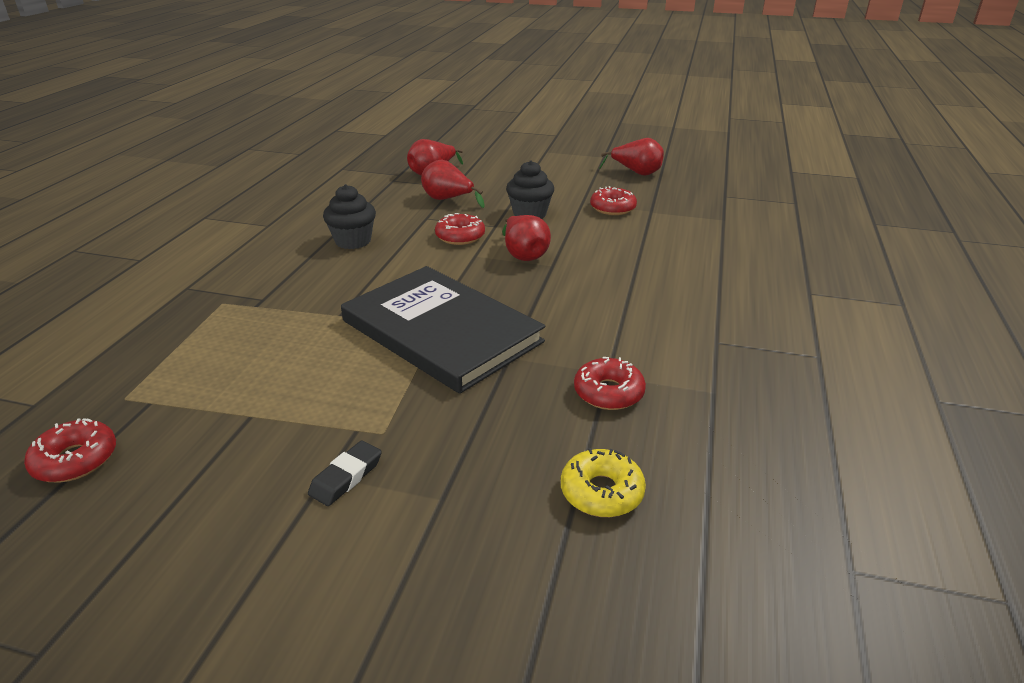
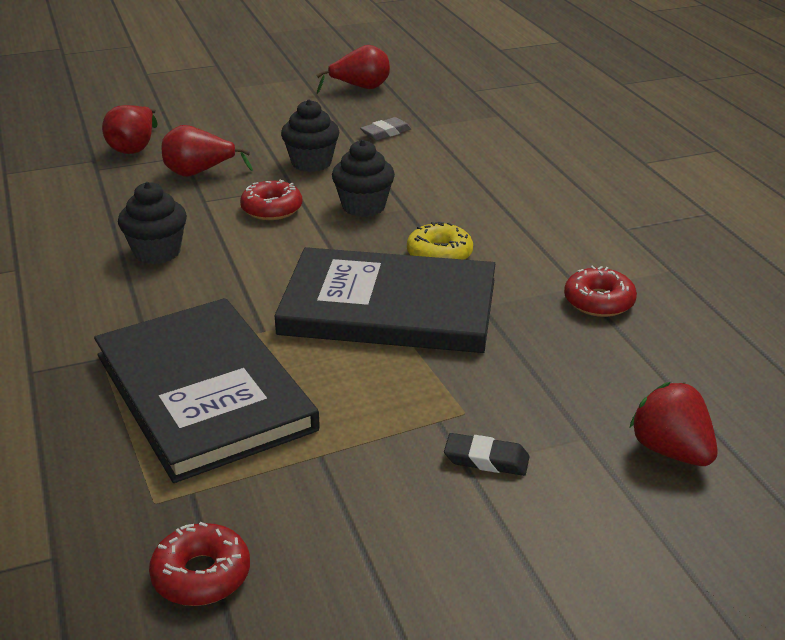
camera: 35 degrees left, 0 degrees up
black eraser [308,441,382,506] -> black eraser turned 75 degrees counterclockwise [444,433,530,476]
red pear [502,215,551,261] -> black cupcake [332,140,395,217]
yellow donut [561,448,646,517] -> yellow donut moved to [407,222,473,260]
red donut [590,186,637,215] -> grey eraser [360,117,411,140]
none -> black book [94,298,320,483]
none -> red strawberry [630,382,718,466]

